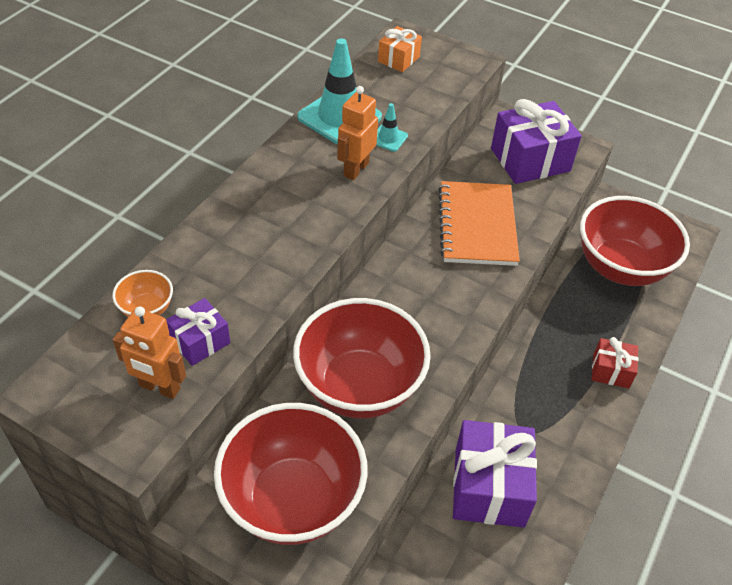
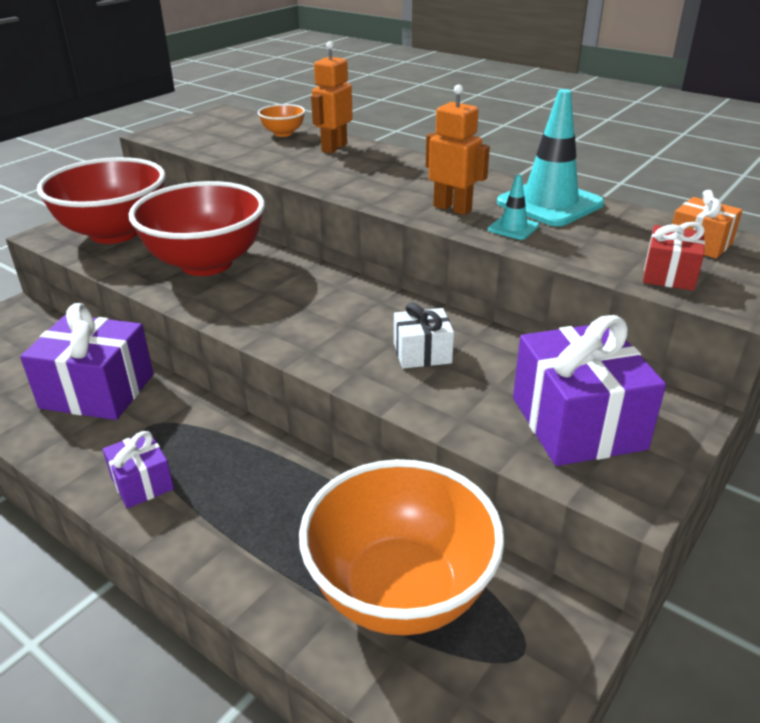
camera: 100 degrees right, 15 degrees down
orange robot [113,306,186,399] -> orange robot moved to [311,41,353,153]
purple gift [166,298,230,366] -> purple gift moved to [103,431,174,508]
orange notebook [438,181,520,266] -> white gift [394,302,454,369]
red bowl [580,196,690,286] -> orange bowl [299,459,505,636]
red gift [592,337,639,388] -> red gift moved to [643,222,705,291]

